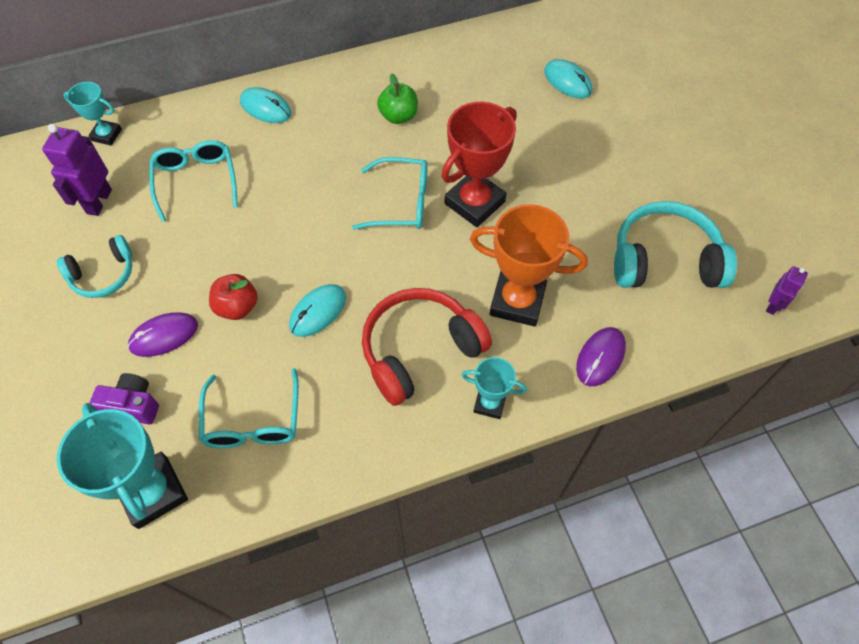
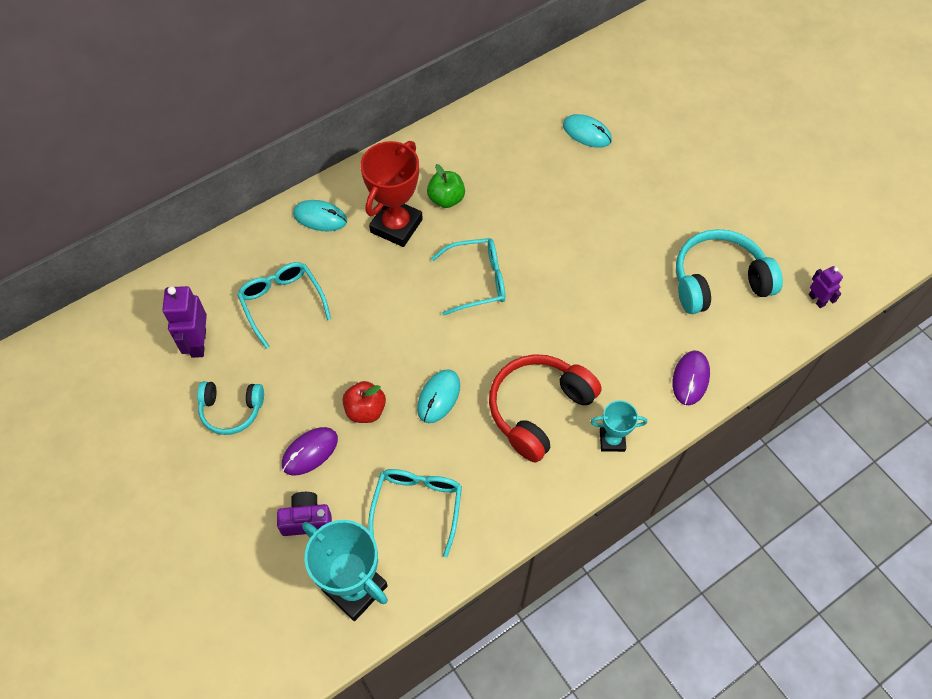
camera: 15 degrees left, 0 degrees up
turquoise headphones [57,235,132,298] -> turquoise headphones turned 45 degrees clockwise [197,381,264,435]
turquoise trophy [64,82,122,146] -> none
turquoise glasses [199,368,299,448] -> turquoise glasses turned 150 degrees counterclockwise [368,469,462,557]
red trophy [442,102,516,227] -> red trophy moved to [360,141,423,247]
orange trophy [470,204,588,327] -> none
purple robot [766,266,808,315] -> purple robot turned 45 degrees counterclockwise [809,266,843,308]

